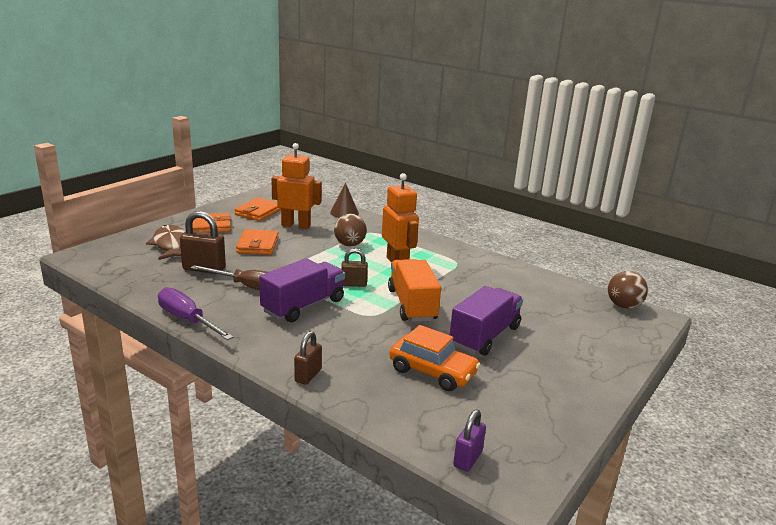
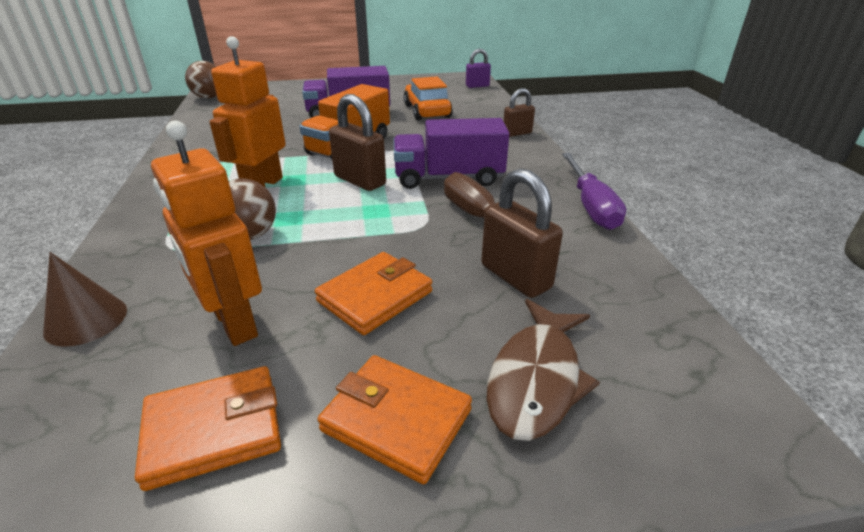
camera: 135 degrees left, 10 degrees up
brown padlock [341,248,368,287] -> brown padlock [329,94,386,191], size x1.60

